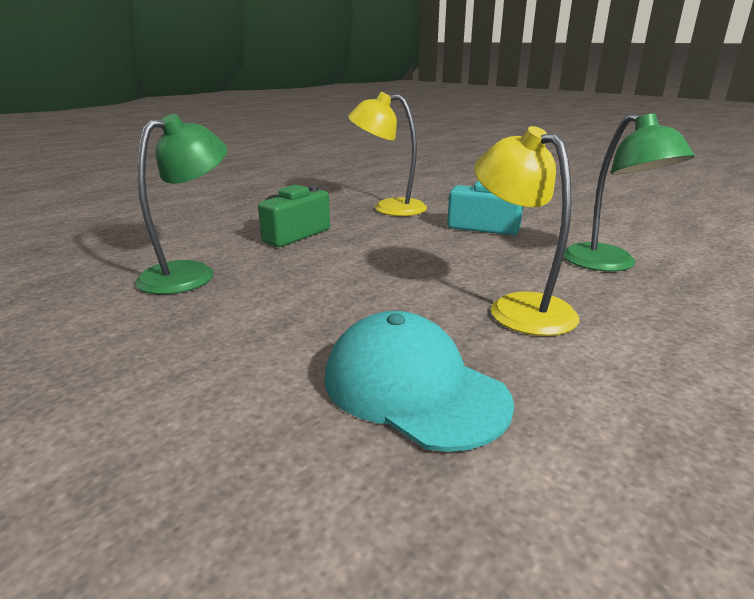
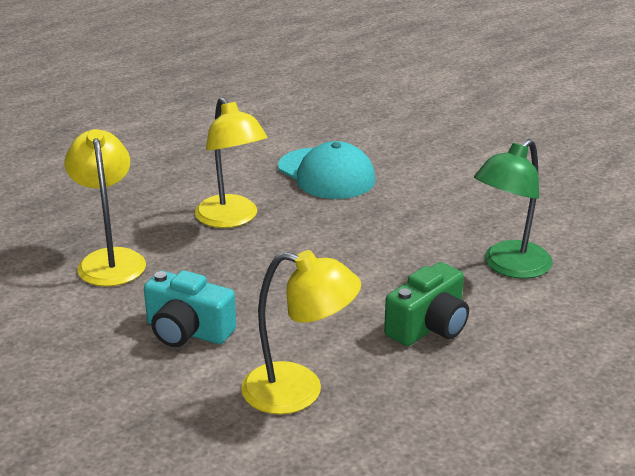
camera: 175 degrees left, 5 degrees up
green lamp [564,113,695,272] -> yellow lamp [65,129,146,286]

